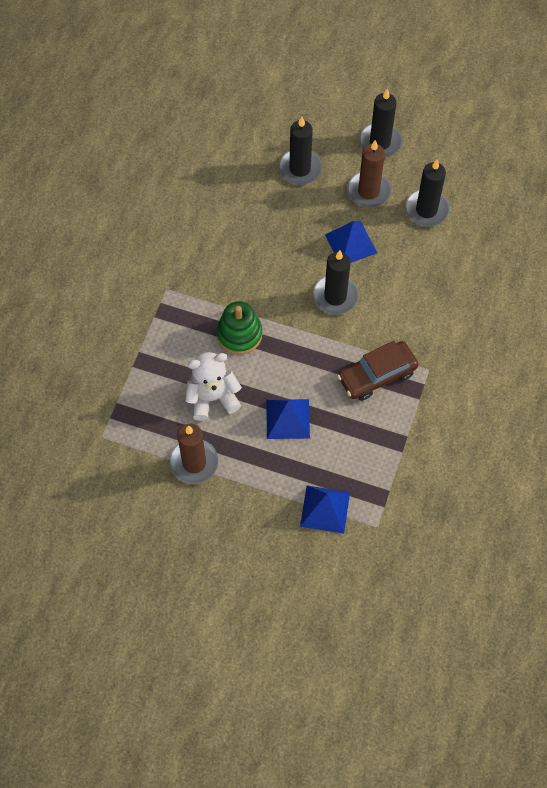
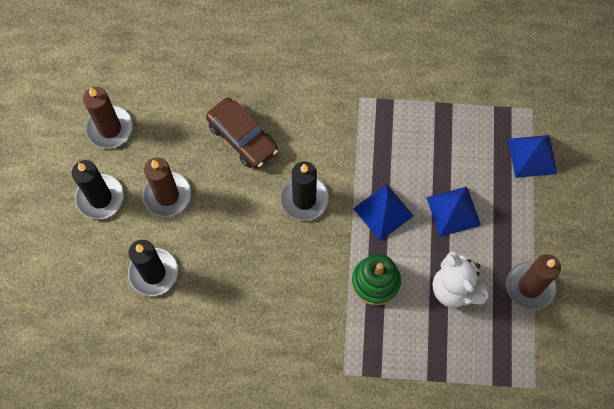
camera: 105 degrees left, 5 degrees up
blue pyramid [325,221,377,263] -> blue pyramid moved to [353,184,414,241]
brown car [337,341,418,401] -> brown car moved to [206,97,278,169]
black candle [405,160,450,227] -> none
none -> brown candle [83,87,133,148]

